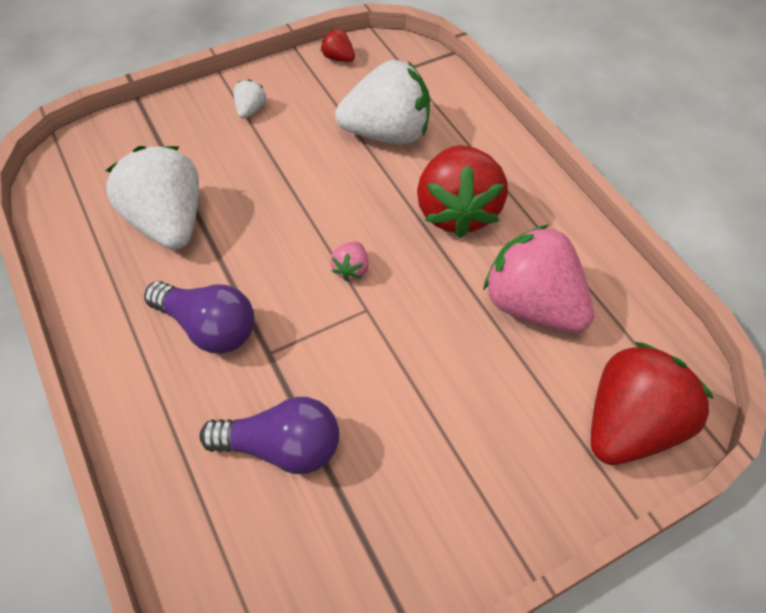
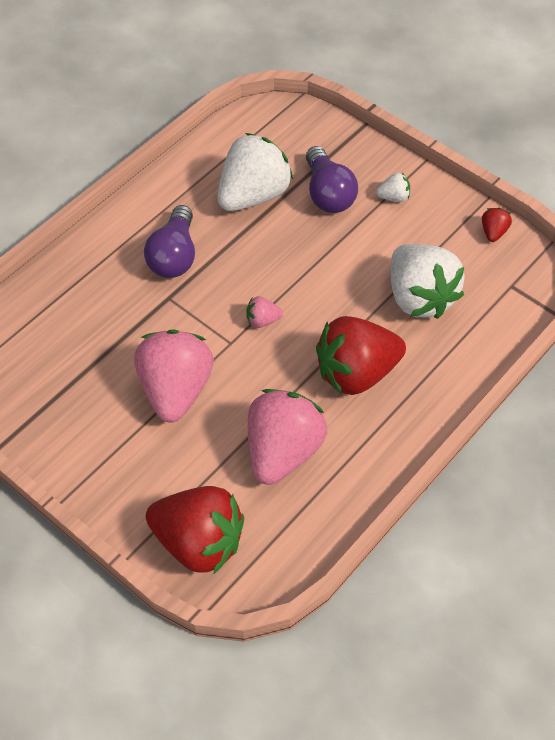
camera: 70 degrees right, 0 degrees up
purple light bulb [200,397,340,474] -> purple light bulb moved to [306,146,358,213]
none -> pink strawberry [134,330,214,423]

